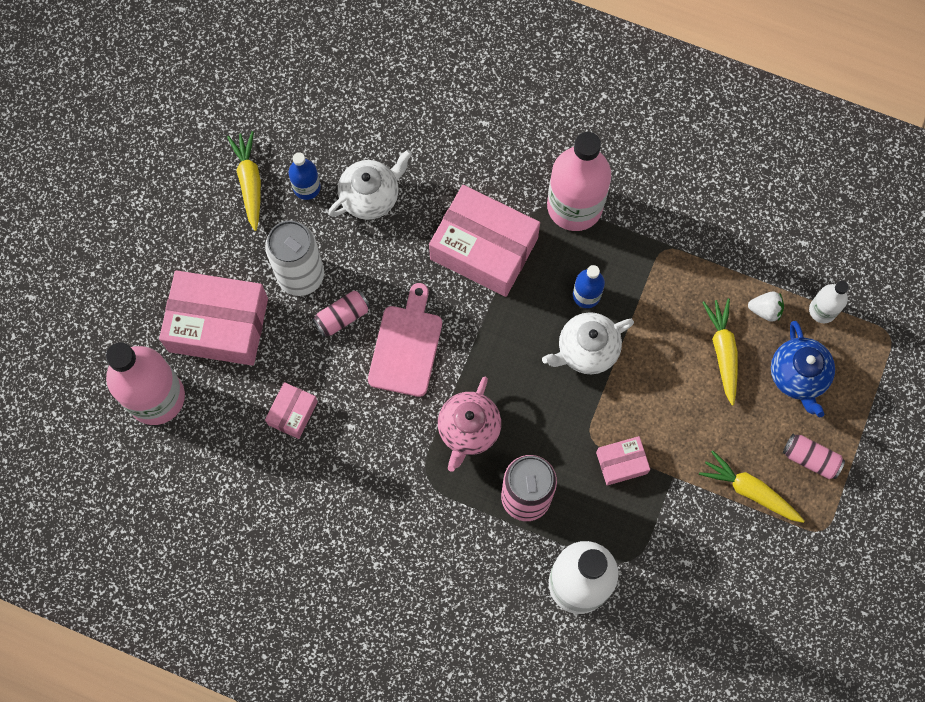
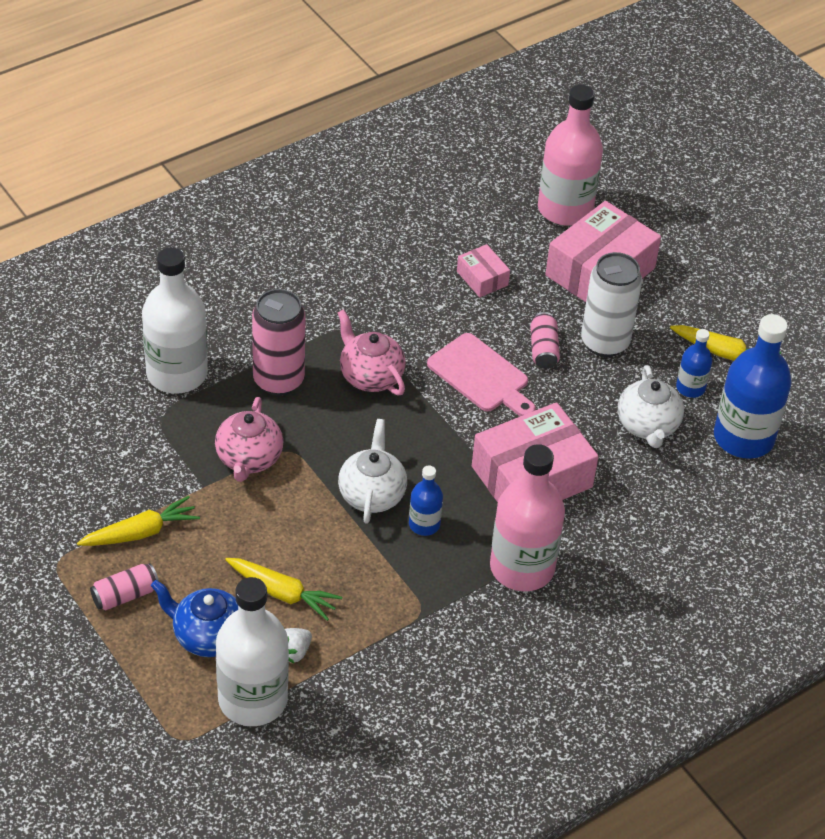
camera: 120 degrees right, 25 degrees down
pink box [596,436,650,486] -> pink teapot [215,397,283,482]
white bottle [809,281,849,323] -> white bottle [216,577,289,726], size x2.04
none -> blue bottle [714,314,792,459]

